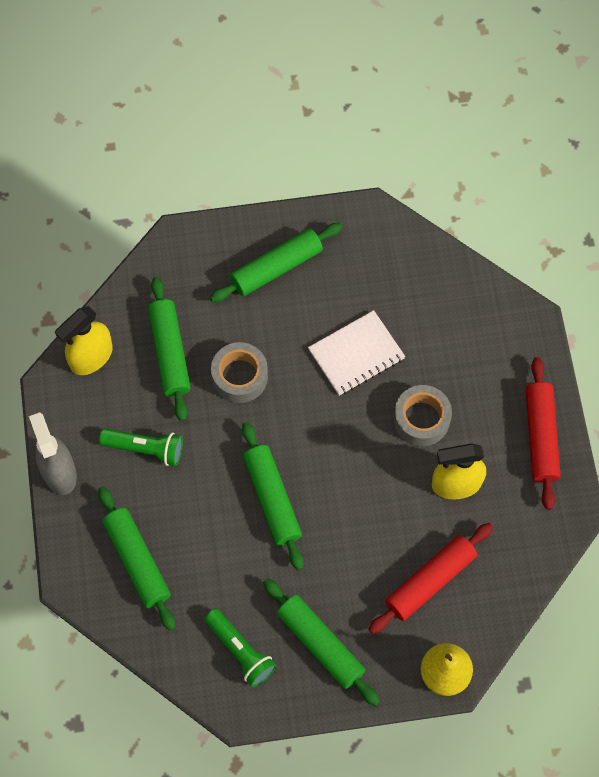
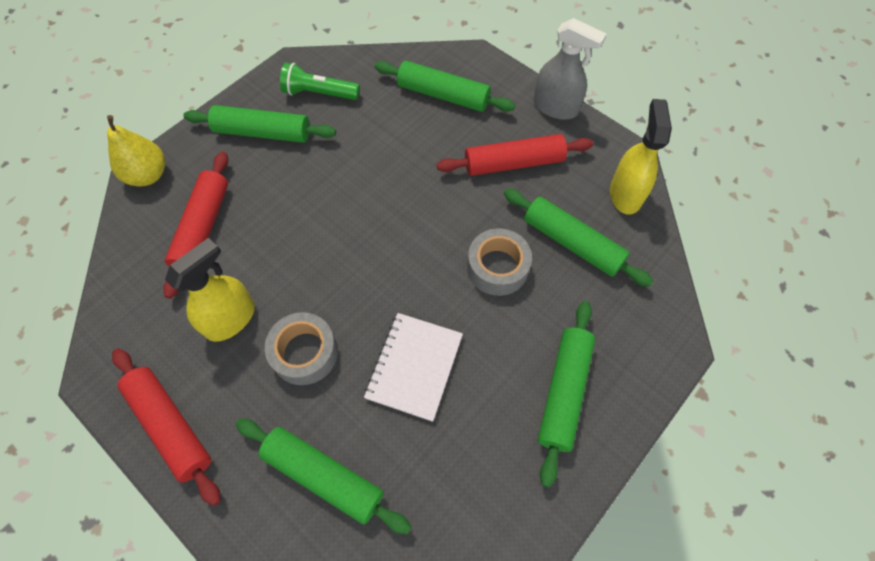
camera: 140 degrees right, 5 degrees down
green flashlight [99,429,183,466] -> red rolling pin [437,134,593,176]
green rolling pin [242,422,304,570] -> green rolling pin moved to [236,419,412,534]

